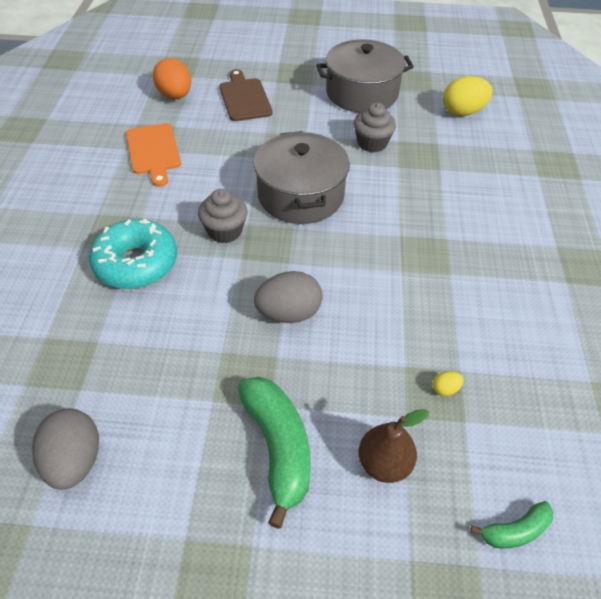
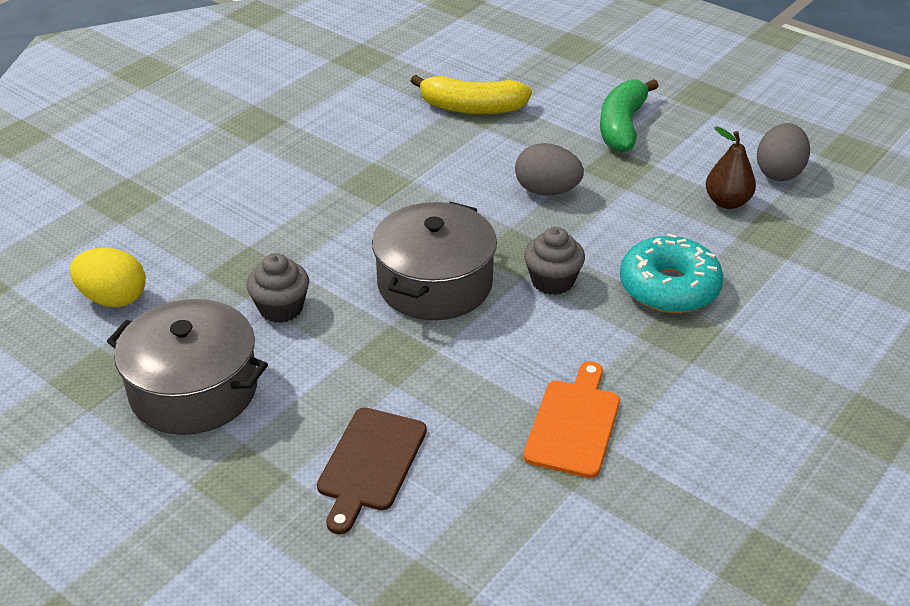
camera: 145 degrees left, 10 degrees down
orange egg [153,58,191,99] -> none
brown pear [358,409,429,483] -> brown pear moved to [706,126,756,209]
yellow egg [432,371,464,396] -> yellow banana [411,75,532,114]
green banana [470,501,553,549] -> none

